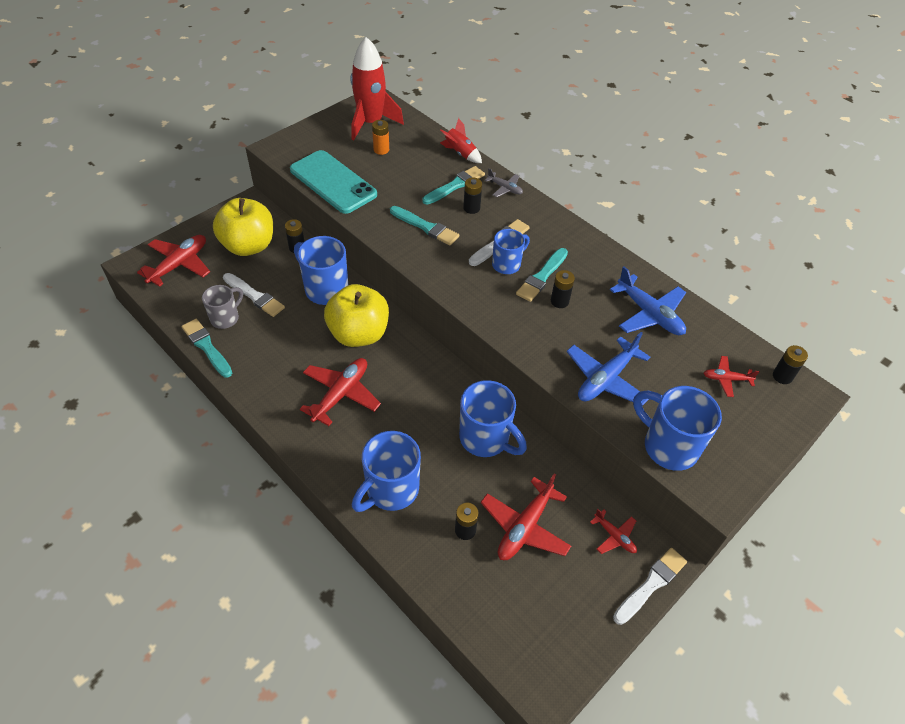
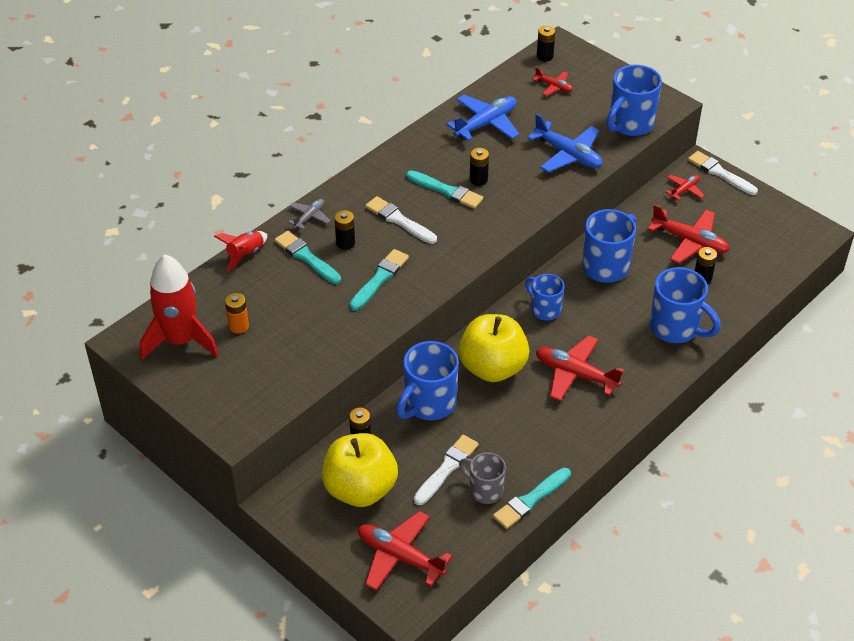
camera: 90 degrees left, 5 degrees down
turquoise phone [290,150,377,214] -> none
blue mug [492,229,530,274] -> blue mug moved to [525,274,564,321]
red plane [704,356,759,397] -> red plane turned 60 degrees counterclockwise [532,67,573,96]

